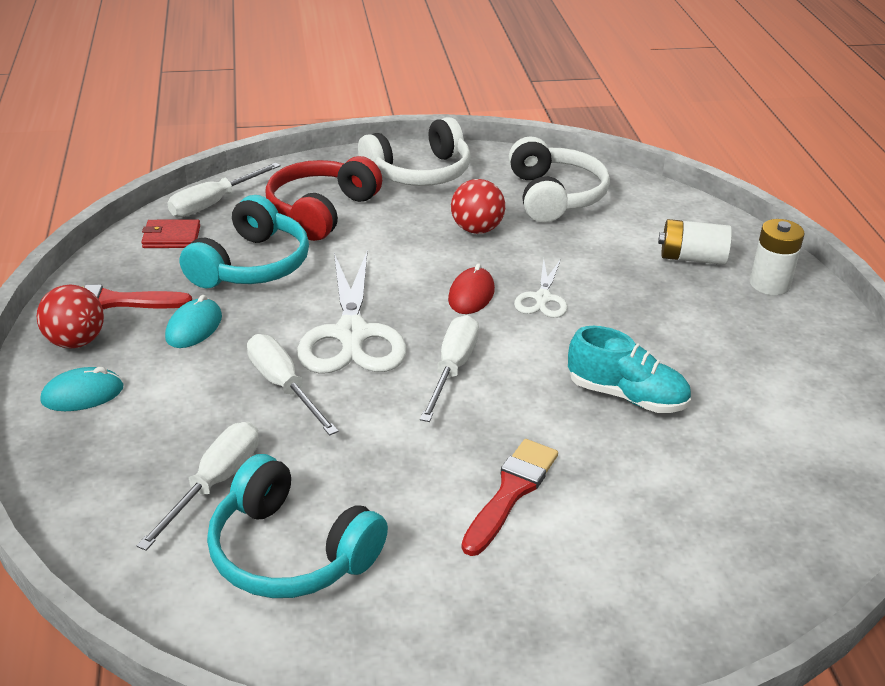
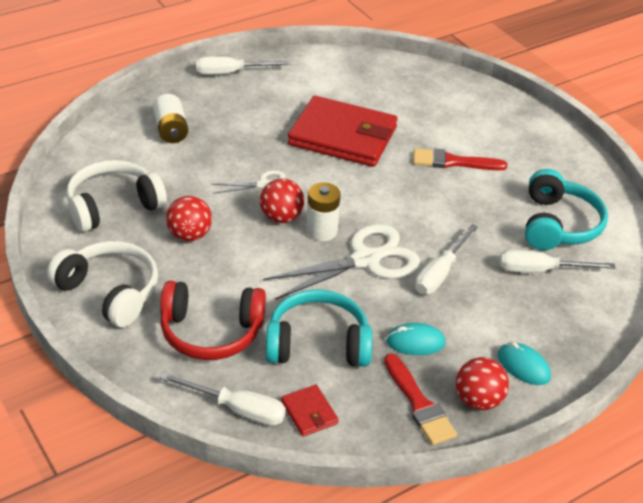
camera: 115 degrees left, 5 degrees up
white screwdriver [420,315,479,422] -> white screwdriver moved to [196,56,291,75]
red mouse [448,264,495,314] -> red ball [260,178,304,223]
turquoise shoe [568,326,691,413] -> red wallet [288,96,398,167]
white battery [750,219,805,295] -> white battery moved to [306,183,341,241]

